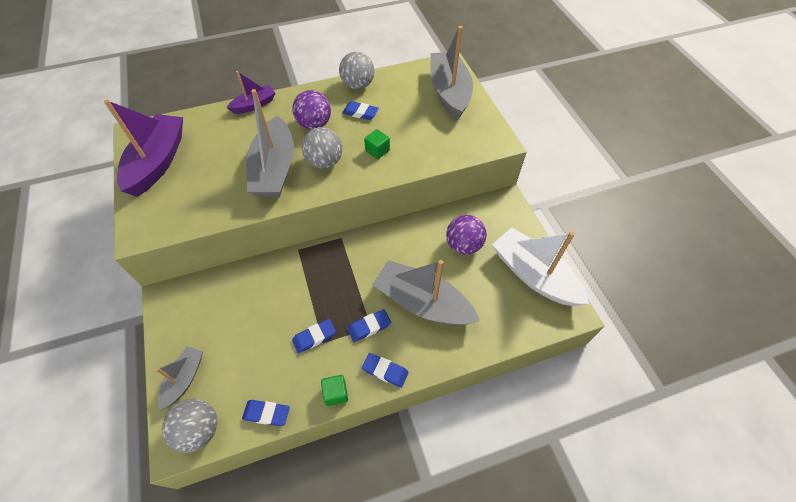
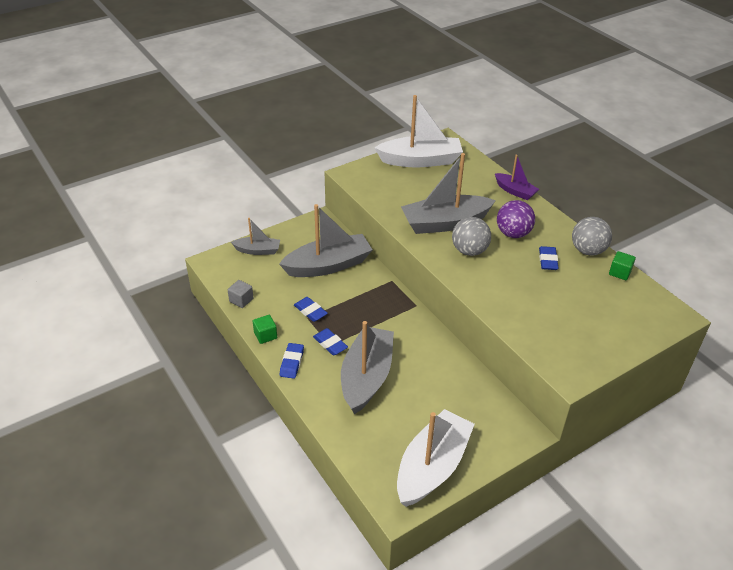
camera: 75 degrees right, 15 degrees down
purple boat [104,99,183,197] -> white boat [375,95,463,167]
grey ball [162,399,217,453] -> none
blue eraser [242,400,290,426] -> grey cube [228,280,253,308]
green cube [364,129,390,159] -> green cube moved to [609,251,636,280]
grey boat [430,26,473,120] -> grey boat moved to [279,204,373,277]
purple ball [446,215,486,255] -> none

